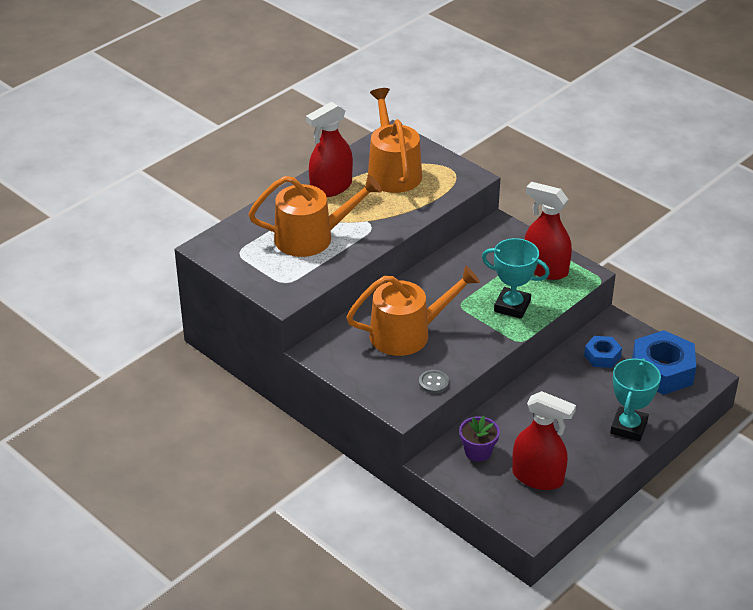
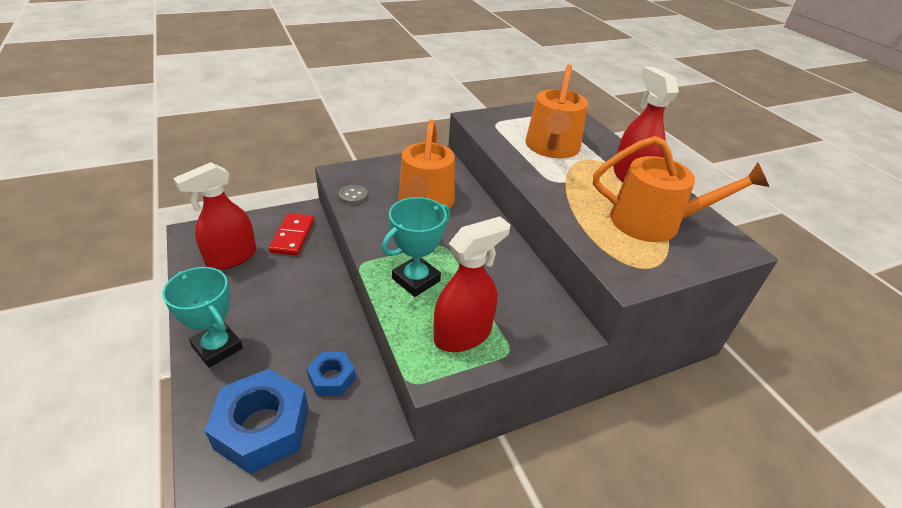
camera: 110 degrees right, 0 degrees up
purple flower pot [459,416,500,462] -> red domino [269,213,315,256]

